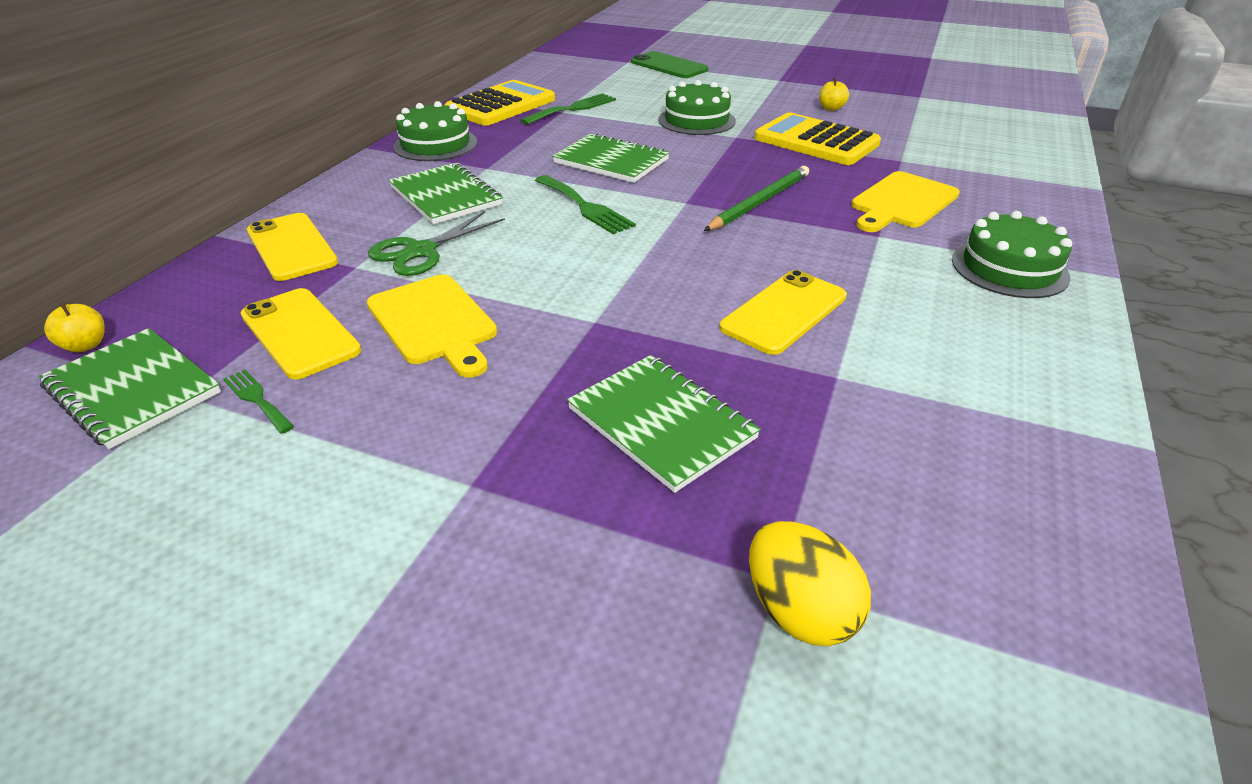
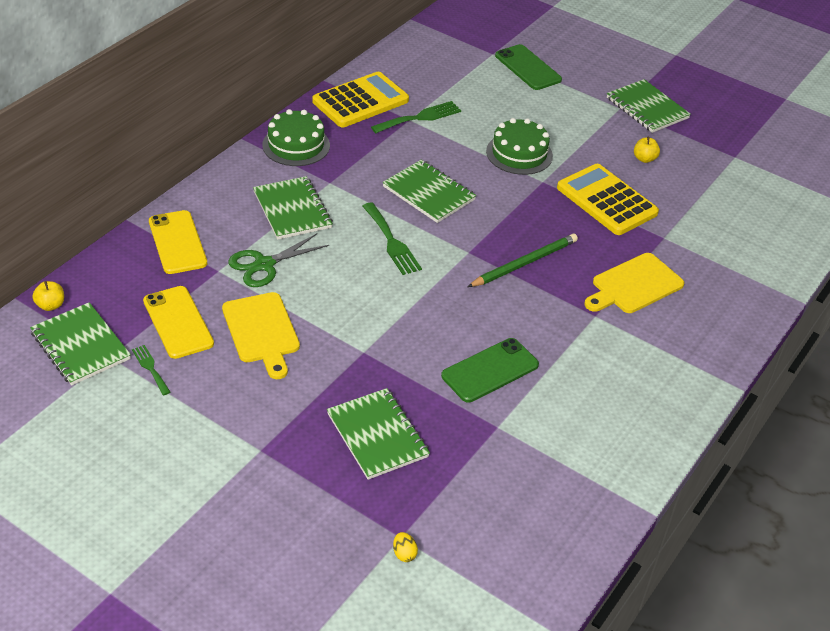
camera: 10 degrees right, 5 degrees up
yellow phone [719,270,847,355] -> green phone [441,338,539,403]
yellow egg [749,521,871,646] -> yellow egg [393,532,418,562], size x0.48
green cake [952,211,1072,298] -> none
none -> green notebook [607,79,691,133]

